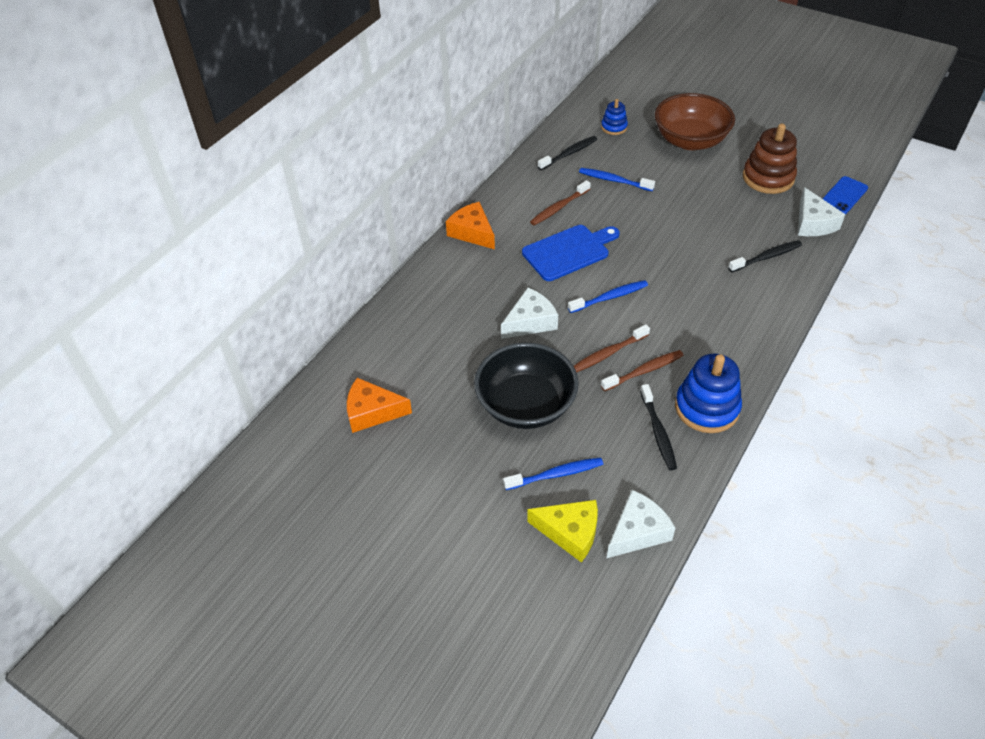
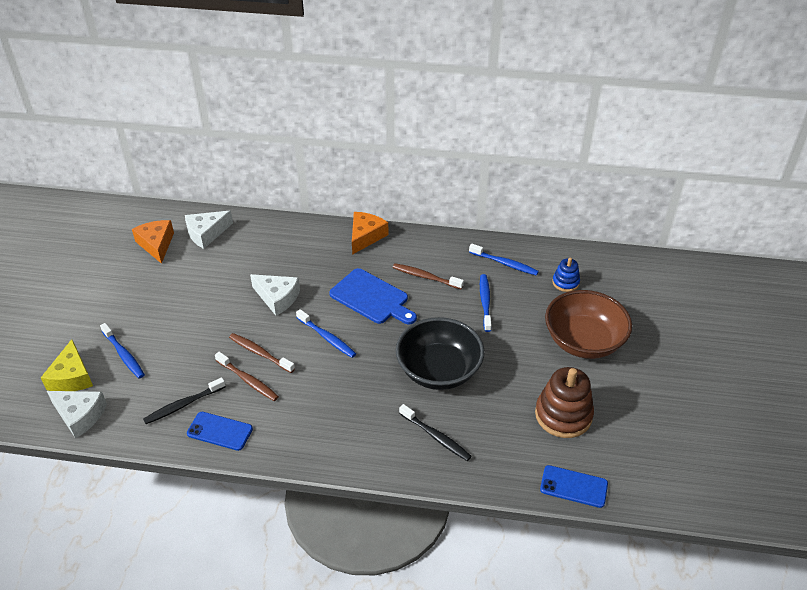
camera: 65 degrees right, 5 degrees down
black bowl [474,342,579,429] -> black bowl moved to [396,317,485,390]
black toothbrush [538,136,597,170] -> blue toothbrush [469,244,539,276]
blue stacking toy [675,354,742,433] -> blue phone [187,412,253,451]
white cheese [798,187,845,236] -> white cheese moved to [185,210,233,249]

